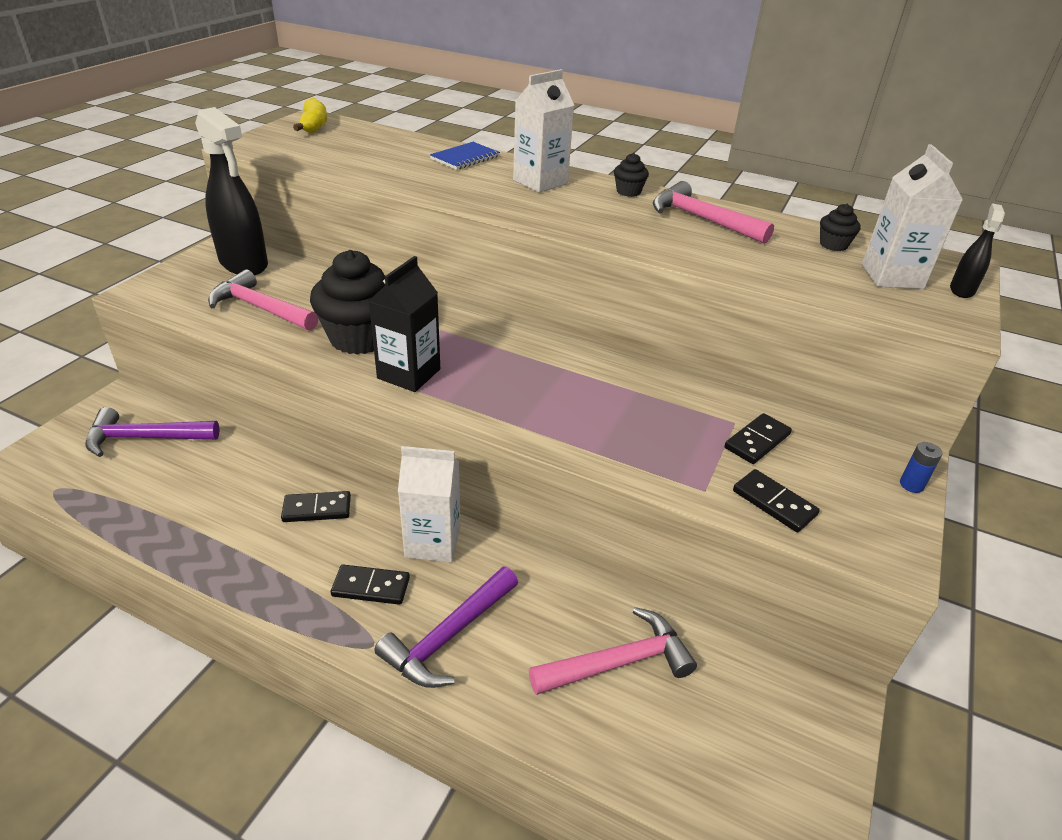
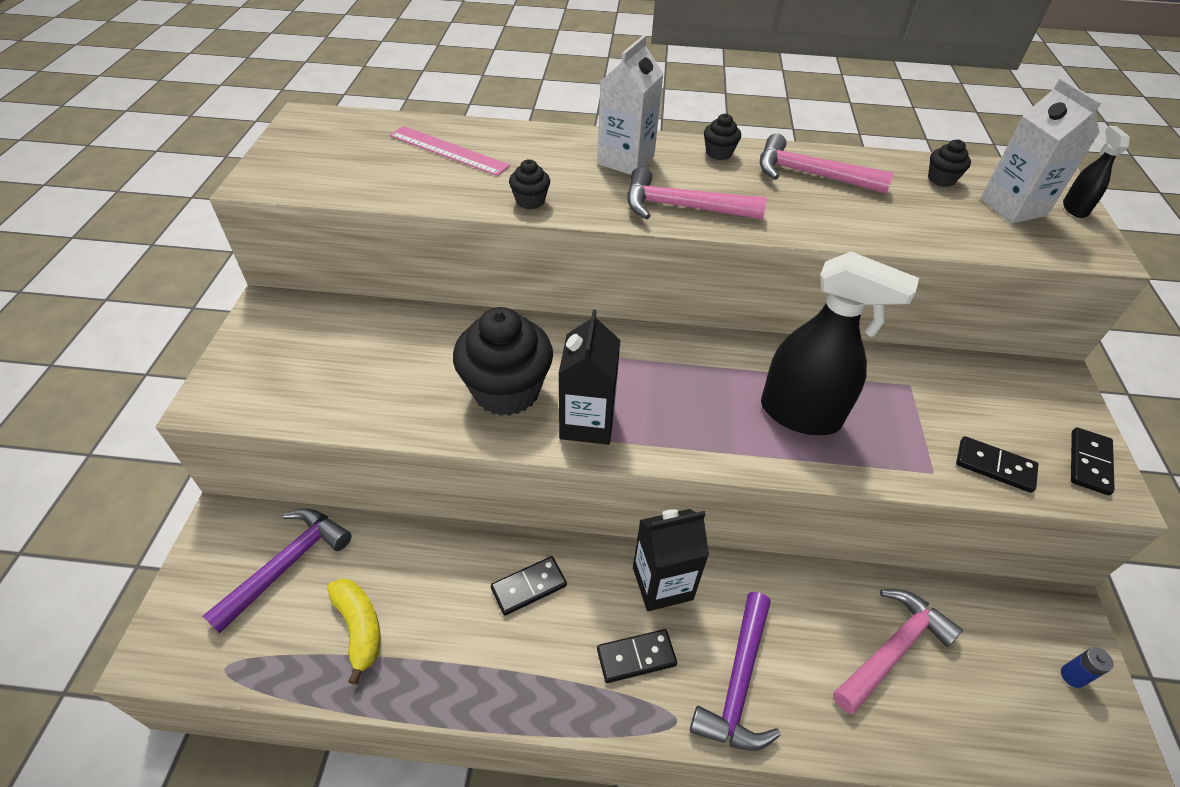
camera: 20 degrees left, 10 degrees up
purple hammer [85,407,220,457] -> purple hammer turned 150 degrees clockwise [202,509,352,633]
black spray bottle [195,107,268,275] -> black spray bottle moved to [761,252,919,435]
pink hammer [208,269,318,331] -> pink hammer moved to [627,167,767,219]
yellow banana [293,97,327,133] -> yellow banana moved to [327,578,380,685]
white carton [398,446,460,562] -> black carton [633,509,709,611]
blue notebook [430,142,500,170] -> none
black domino [725,413,792,464] -> black domino moved to [1071,427,1115,495]
blue battery [900,442,943,493] -> blue battery moved to [1061,647,1113,688]
none -> pink ruler [389,126,510,176]
none -> black cupcake [509,159,550,209]

